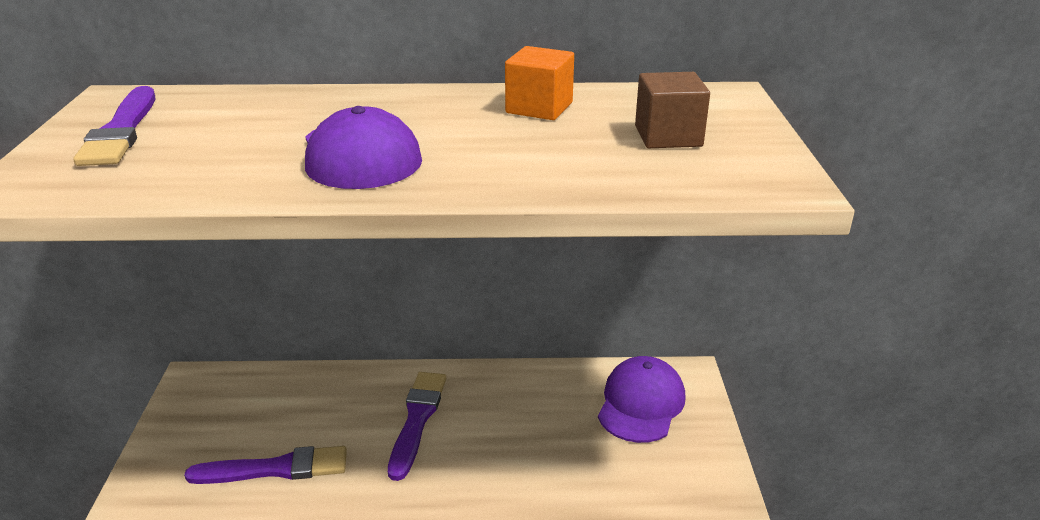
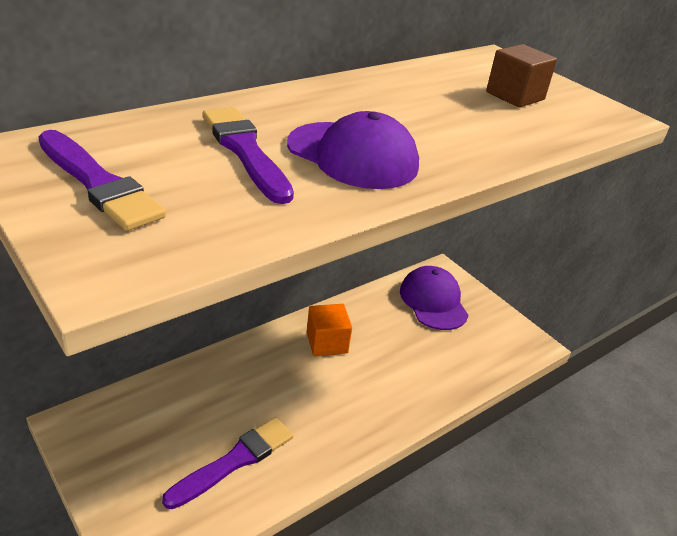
camera: 40 degrees left, 5 degrees up
purple brush [388,372,446,481] -> purple brush moved to [203,107,294,204]
orange cube [505,46,574,120] -> orange cube moved to [307,304,352,356]

